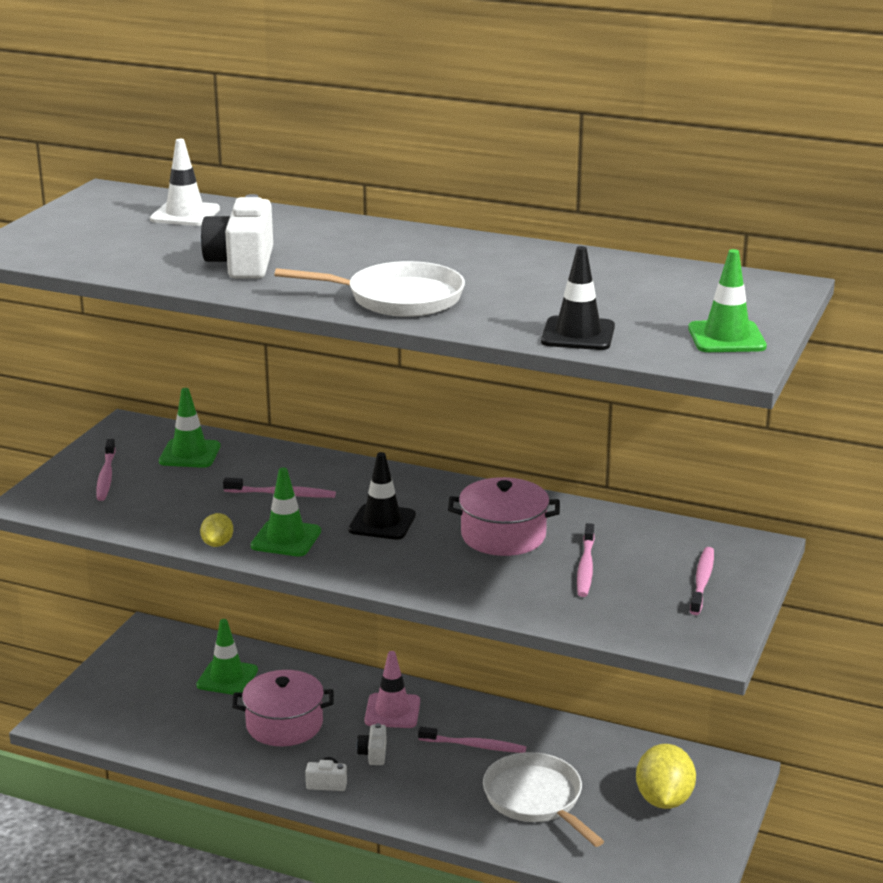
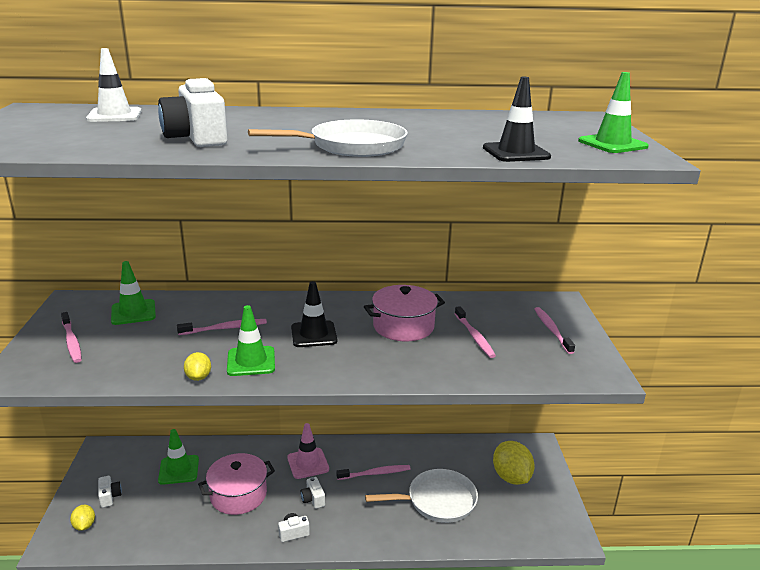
camera: 25 degrees left, 0 degrees up
white pan [483,752,604,847] -> white pan turned 135 degrees clockwise [365,469,478,523]
none -> yellow lemon [70,505,95,531]
none -> white camera [98,476,122,508]

